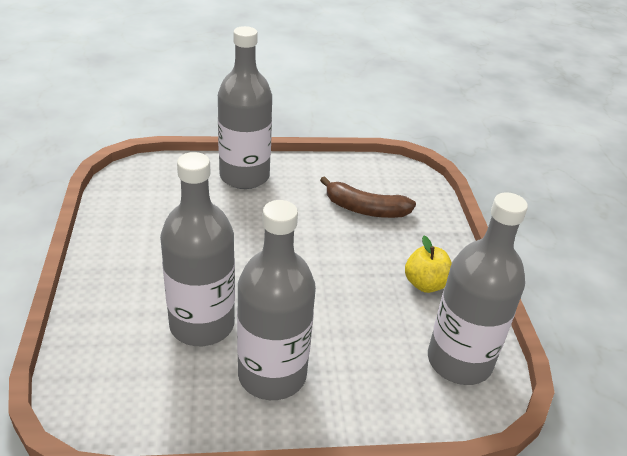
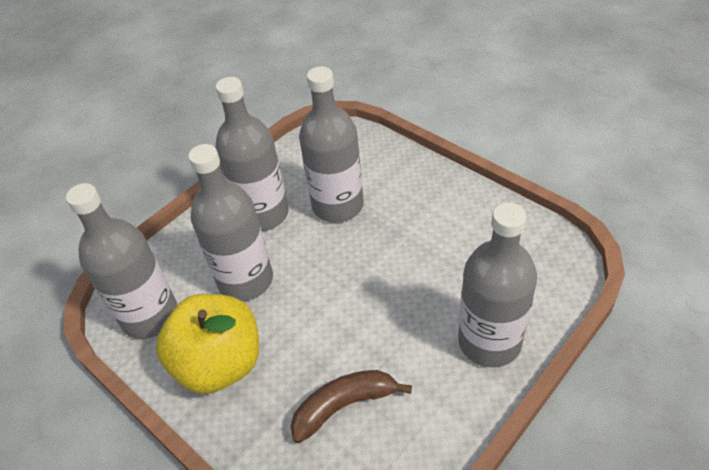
camera: 145 degrees right, 10 degrees up
yellow apple [405,236,452,293] -> yellow apple [156,294,259,394], size x1.93
none -> grey bottle [188,144,273,301]

